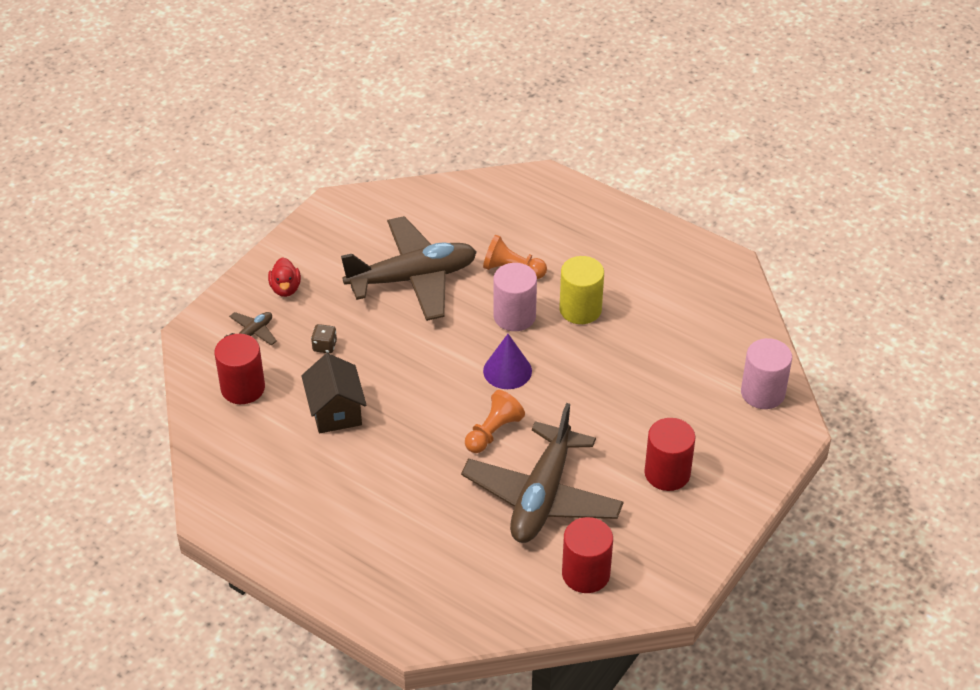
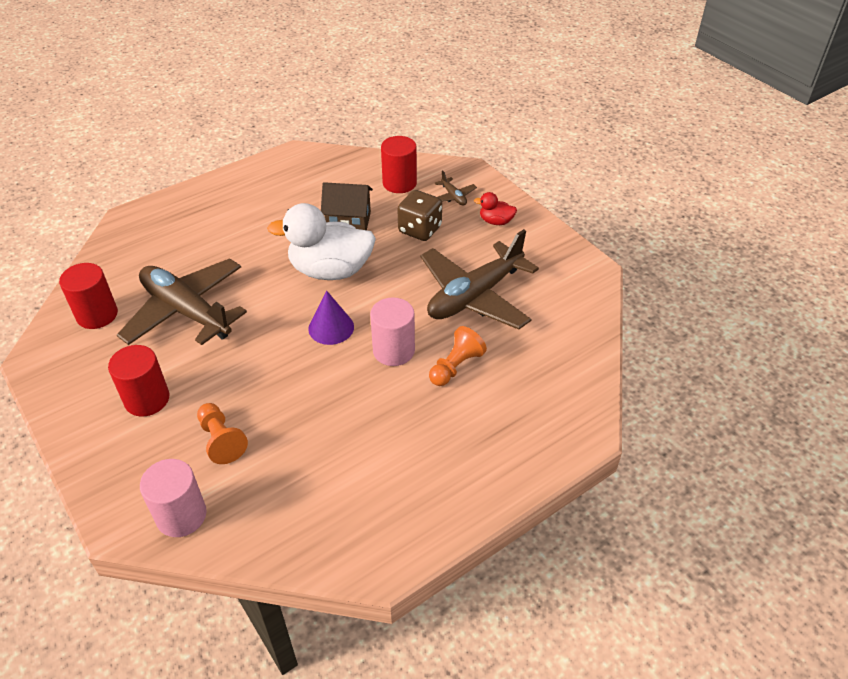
camera: 110 degrees right, 0 degrees up
brown dice [311,324,337,354] -> brown dice [397,190,442,241], size x1.93
brown plane [341,216,477,321] -> brown plane turned 45 degrees clockwise [420,229,539,330]
orange pawn [465,390,525,453] -> orange pawn moved to [197,403,248,464]
yellow cylinder [559,256,604,324] -> none
none -> white duck [267,203,376,280]

